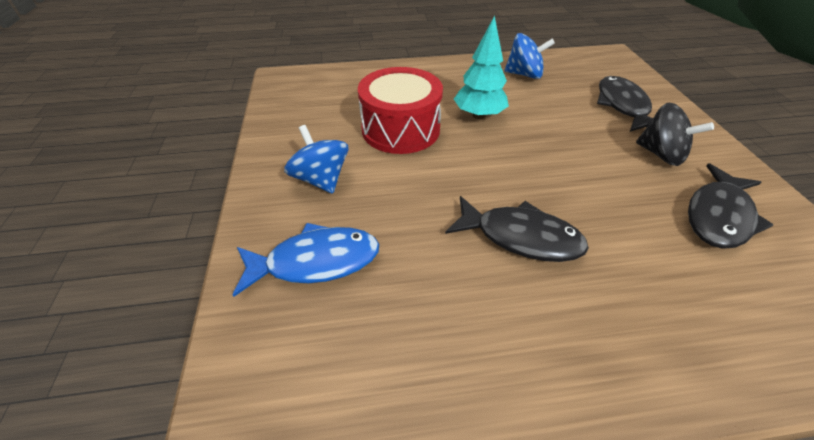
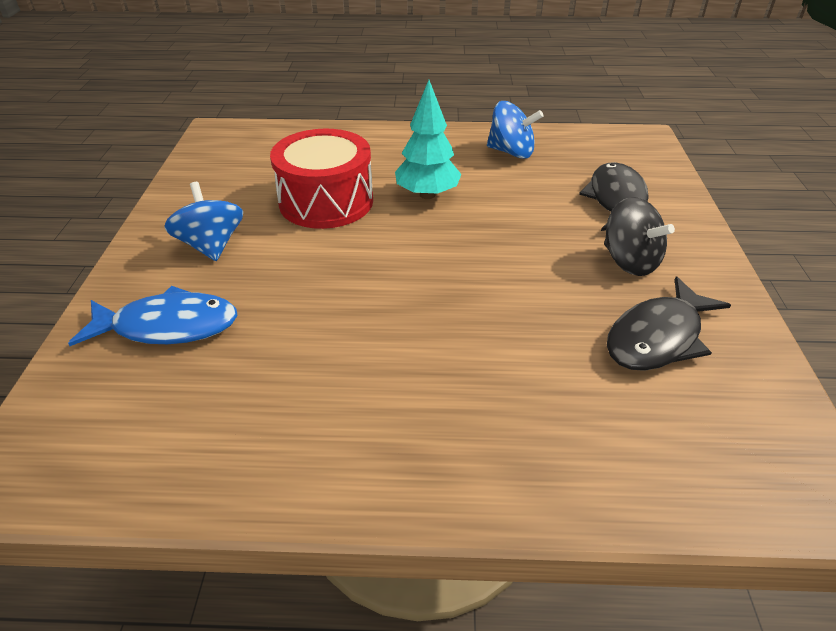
camera: 10 degrees right, 5 degrees down
black fish [445,196,589,262] -> none

